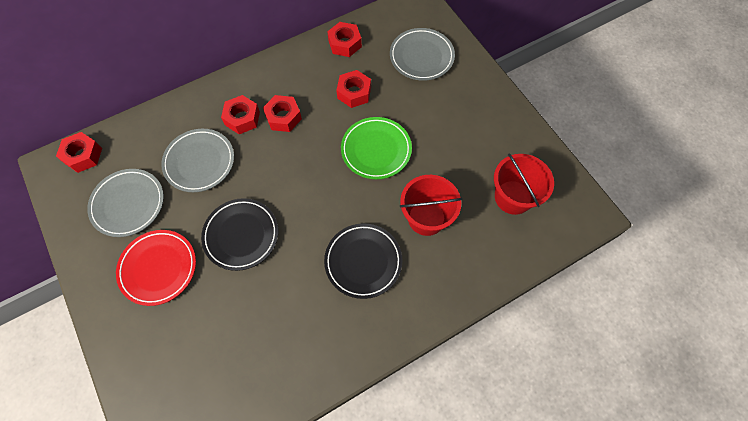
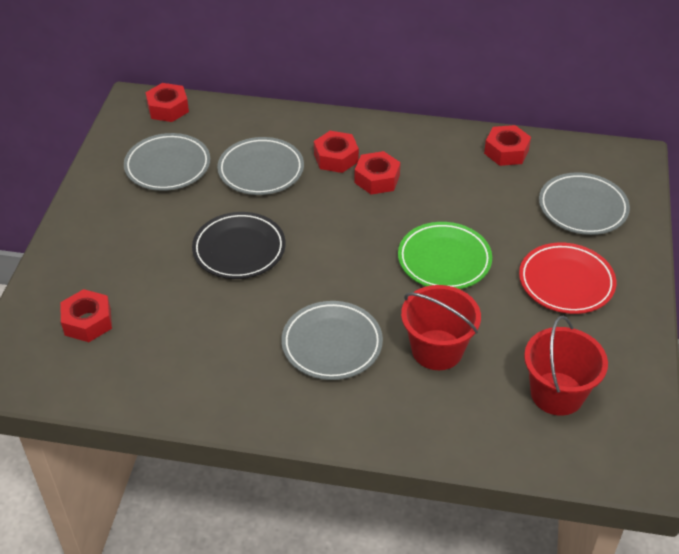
camera: 40 degrees right, 20 degrees down
red plate [116,230,196,306] -> red plate moved to [519,243,616,314]
black plate [324,223,402,299] -> grey plate [281,301,383,380]
red nut [336,70,371,108] -> red nut moved to [60,289,112,342]

